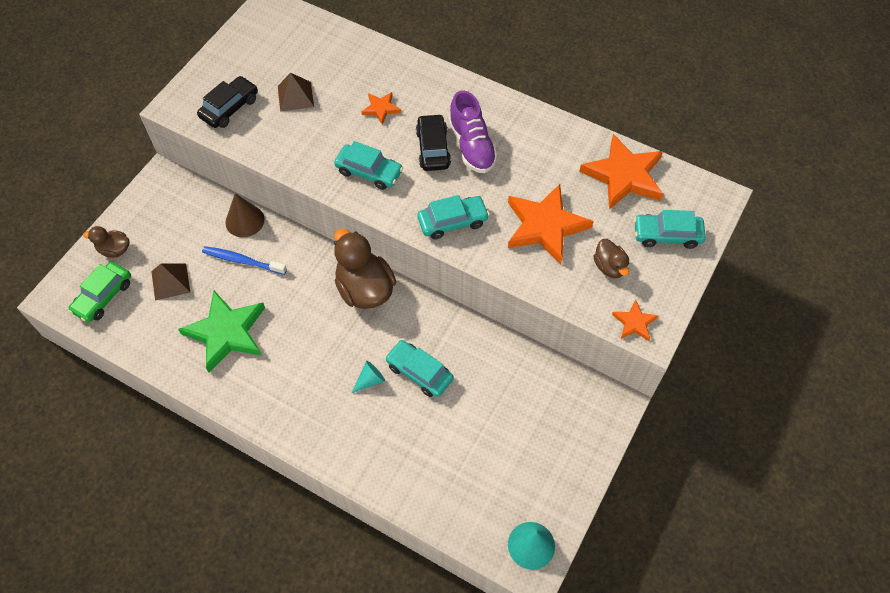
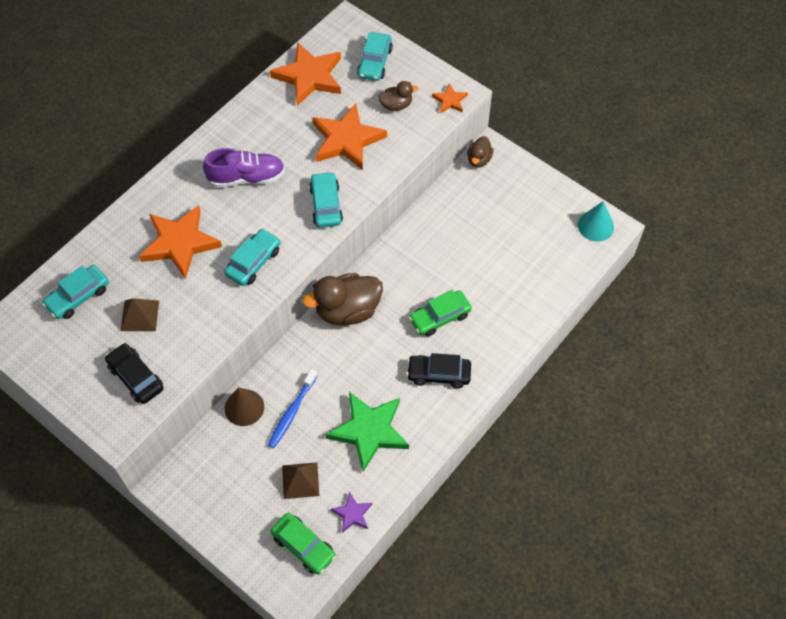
camera: 80 degrees left, 0 degrees up
brown duck [83,226,130,258] -> brown duck moved to [467,136,493,168]
turquoise cone [352,361,385,393] -> green car [409,290,472,336]
orange star [361,92,401,124] -> orange star [139,205,222,279], size x2.07
turquoise car [385,340,454,397] -> turquoise car moved to [42,265,109,319]
black car [416,114,451,171] -> black car moved to [407,353,471,388]
none -> purple star [331,492,372,533]

